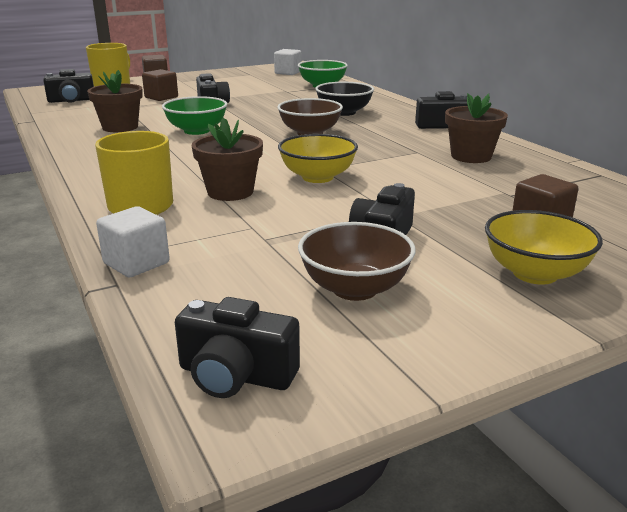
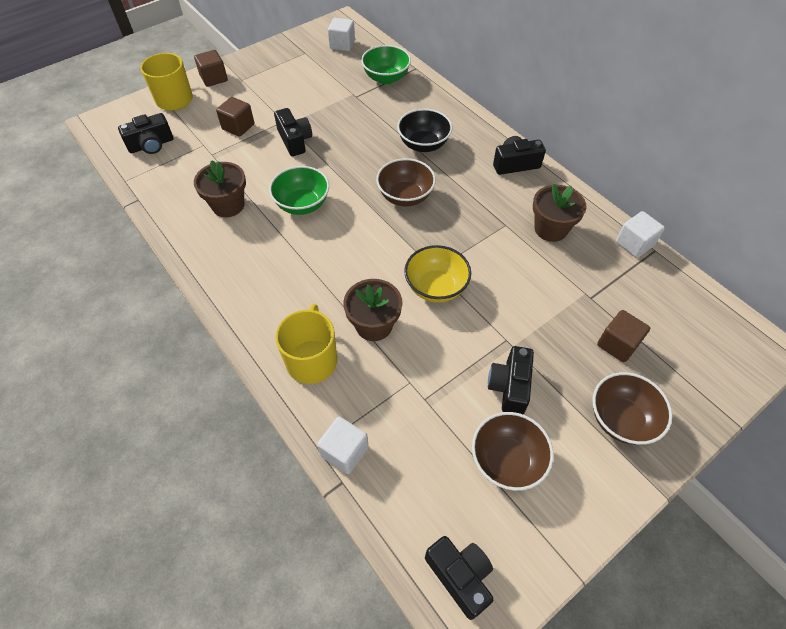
camera: 10 degrees left, 30 degrees up
black camera [175,297,300,398] -> black camera turned 135 degrees counterclockwise [425,536,494,620]
yellow bowl [485,210,603,285] -> brown bowl [593,372,672,445]
none -> white cube [616,211,665,258]

